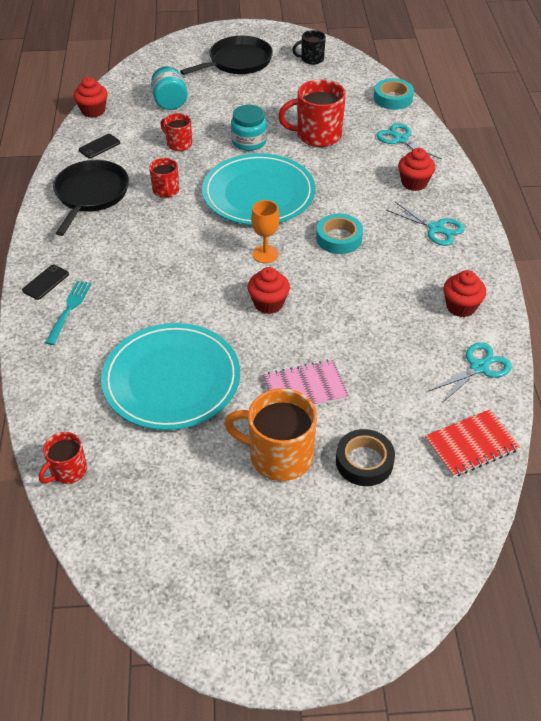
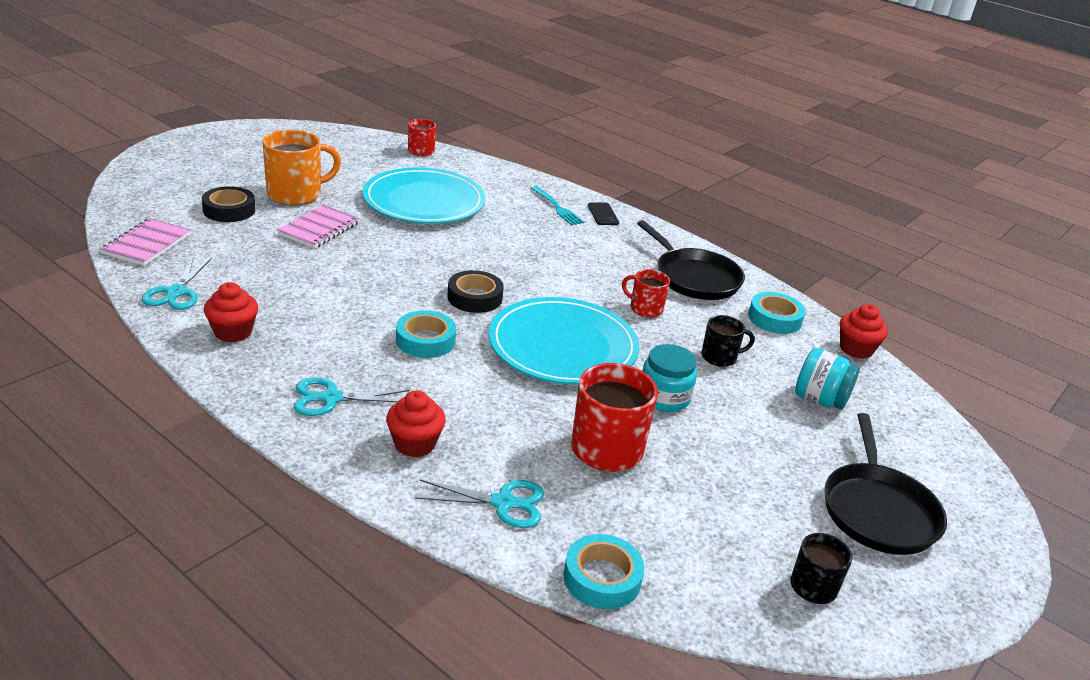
camera: 130 degrees right, 15 degrees down
black phone [79,134,120,158] -> turquoise tape [748,292,806,334]
red mug [160,113,192,151] -> black mug [701,315,755,367]
red cupcake [248,267,290,314] -> none
orange goblet [251,200,279,263] -> black tape [447,270,504,313]
red notebook [425,409,520,477] -> pink notebook [100,218,191,266]

